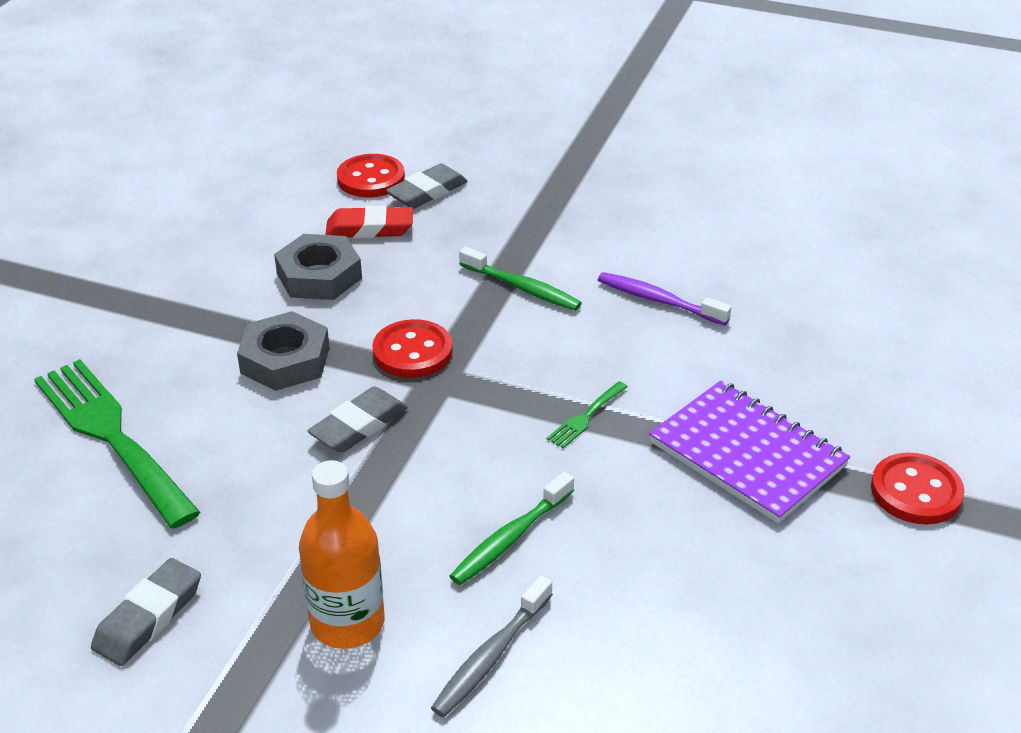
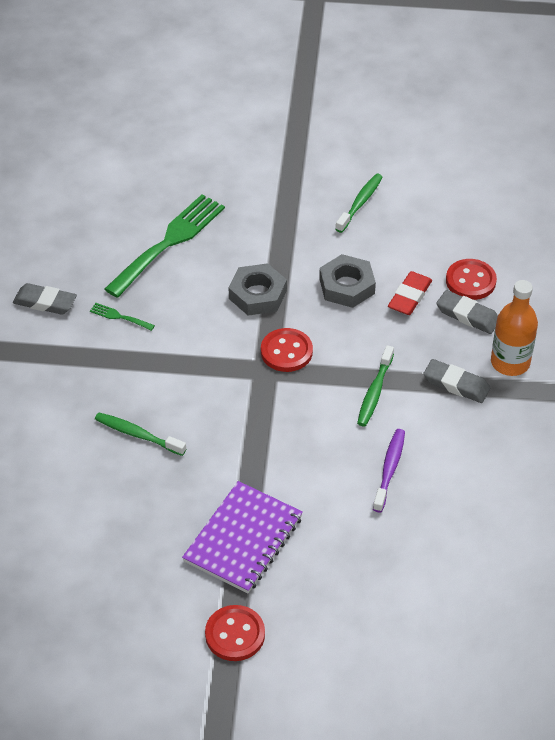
camera: 75 degrees right, 10 degrees up
orange bottle [299,460,385,649] -> orange bottle moved to [491,280,538,376]
grey eraser [307,386,408,453] -> grey eraser moved to [423,359,490,403]
red eraser [325,205,413,238] -> red eraser turned 45 degrees clockwise [388,271,432,315]
grey toothbrush [431,575,553,717] -> none
green fork [547,381,628,448] -> green fork moved to [90,303,155,331]
none -> green toothbrush [335,174,382,233]

